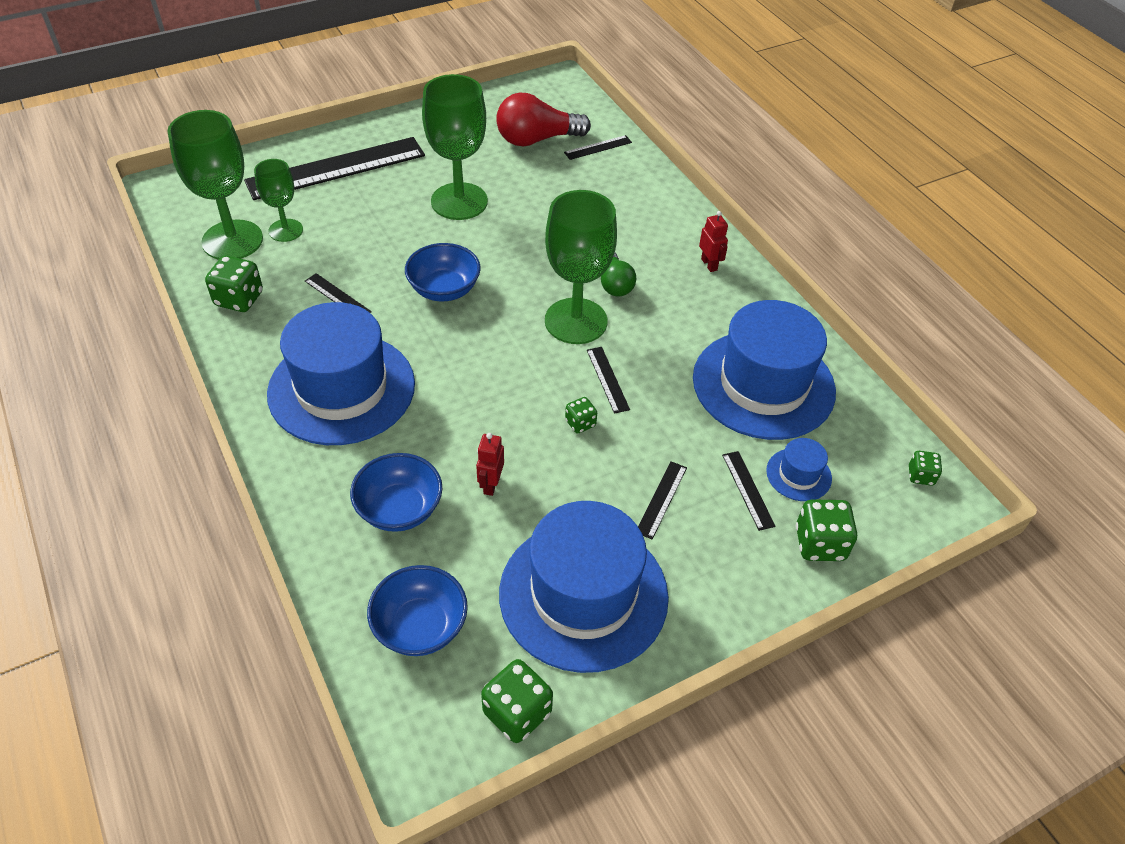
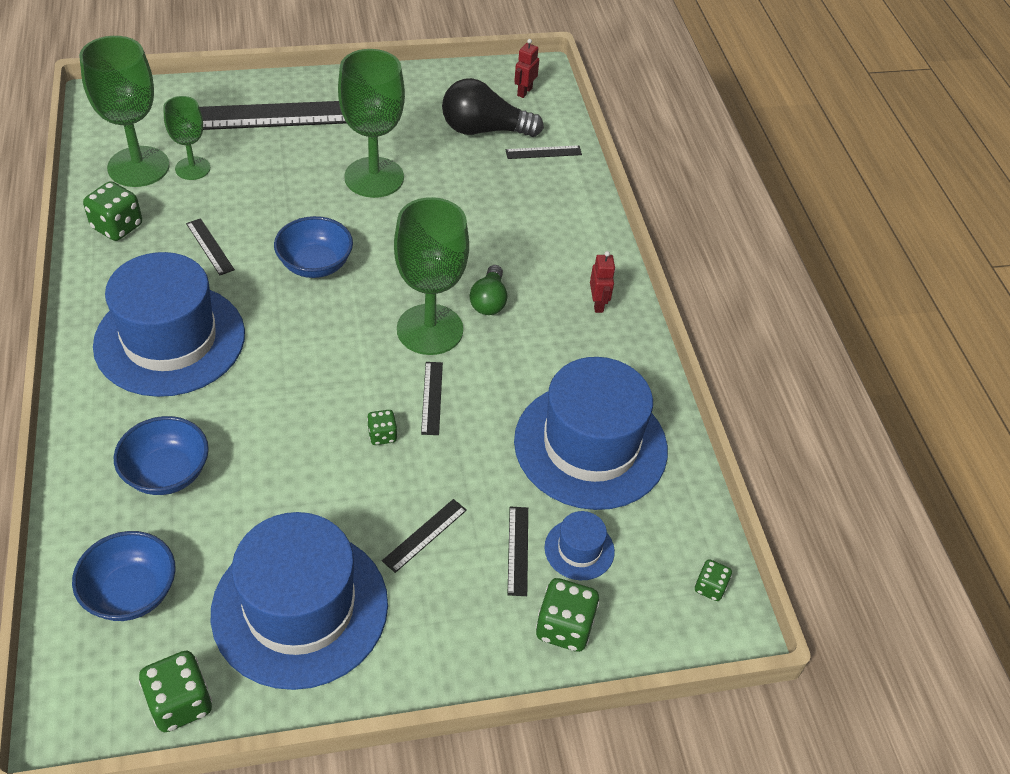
camera: 15 degrees right, 0 degrees up
red robot [476,433,504,496] -> red robot moved to [514,39,539,98]
red light bulb [496,93,591,146] -> black light bulb [442,78,544,137]

